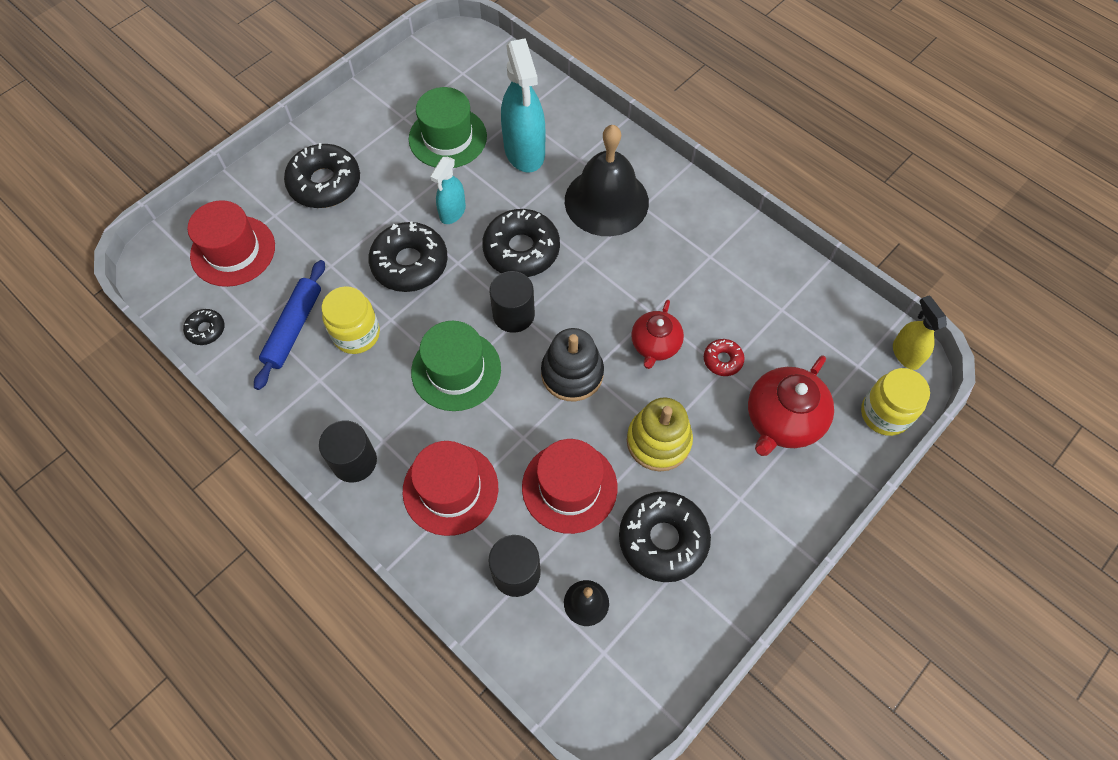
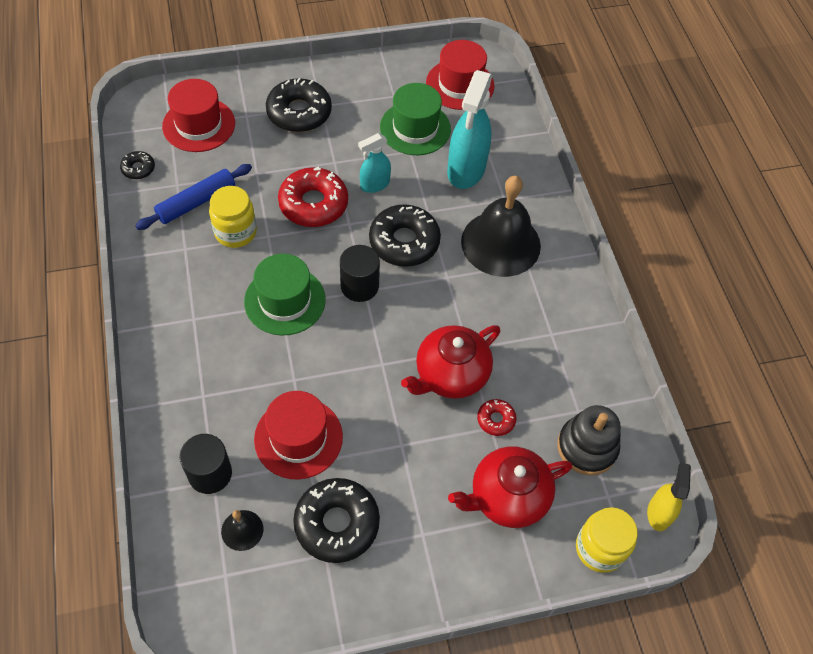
camera: 30 degrees right, 5 degrees down
black cylinder [319,421,377,482] -> none
black donut [368,221,448,292] -> red donut [278,166,348,227]
red hat [403,441,498,536] -> red hat moved to [426,40,495,110]
black stacking toy [541,328,604,401] -> black stacking toy moved to [557,405,621,475]
yellow stacking toy [627,398,693,471] -> none
red teapot [631,300,684,369] -> red teapot [401,325,500,399], size x1.54

